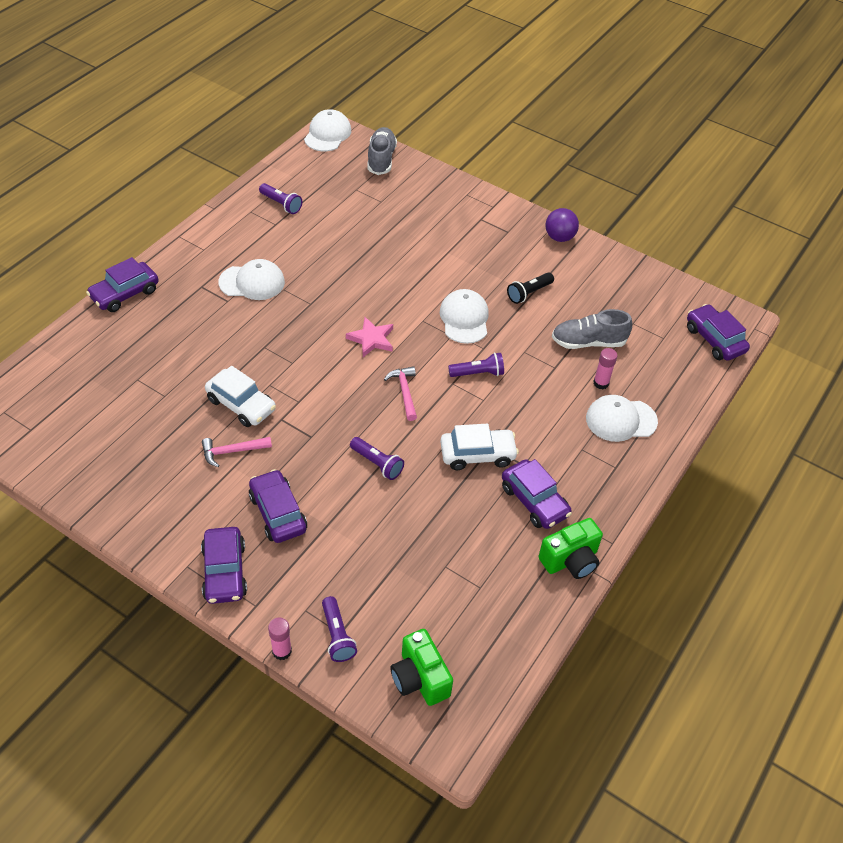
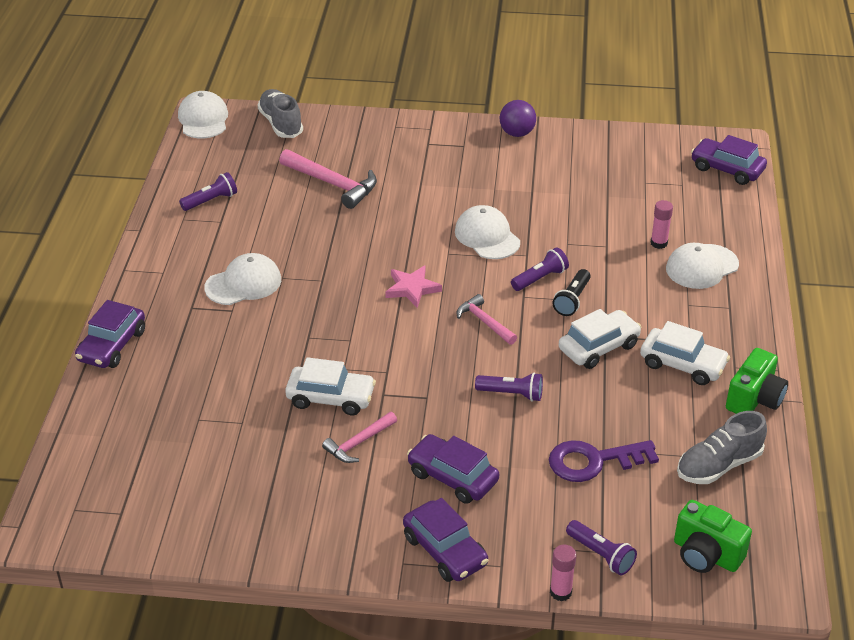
camera: 25 degrees left, 10 degrees down
purple flashlight [259,183,302,214] -> purple flashlight turned 45 degrees counterclockwise [179,172,237,211]
purple car [502,459,572,529] -> white car [640,321,730,385]
black flashlight [507,272,554,304] -> black flashlight moved to [552,269,591,316]
grey shoe [552,309,632,349] -> grey shoe moved to [677,411,767,484]
none -> pink hammer [279,149,377,209]
none -> purple key [549,440,659,482]

